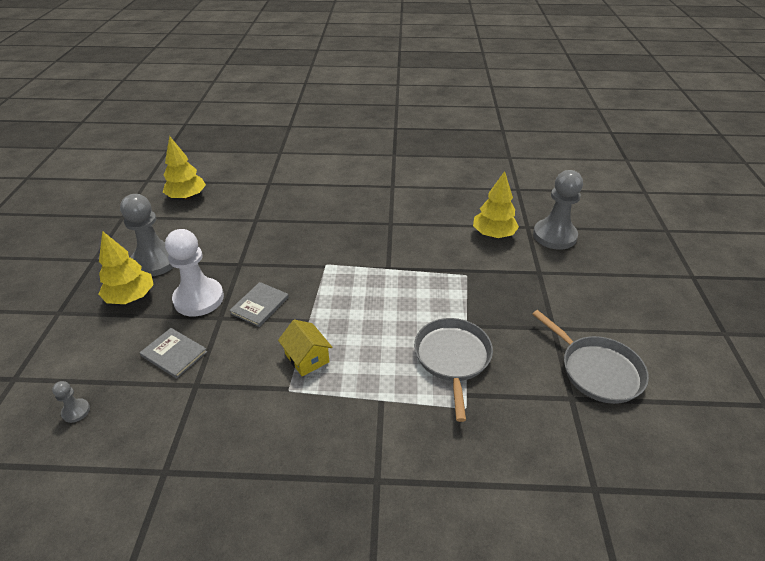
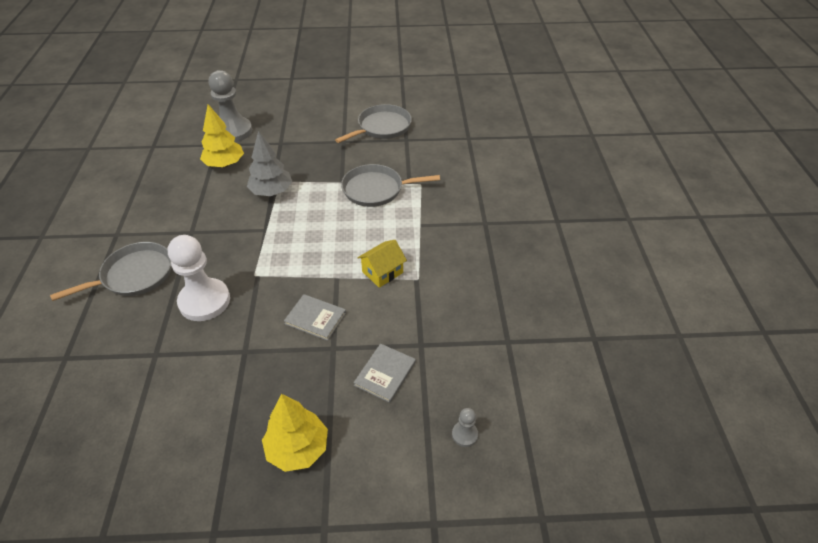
camera: 95 degrees left, 5 degrees up
grey pawn [120,194,174,276] -> none
yellow tree [163,136,206,200] -> none
white pawn [165,229,224,316] -> white pawn moved to [168,235,230,321]
none -> grey pan [50,242,172,301]
none -> grey tree [247,131,292,196]

